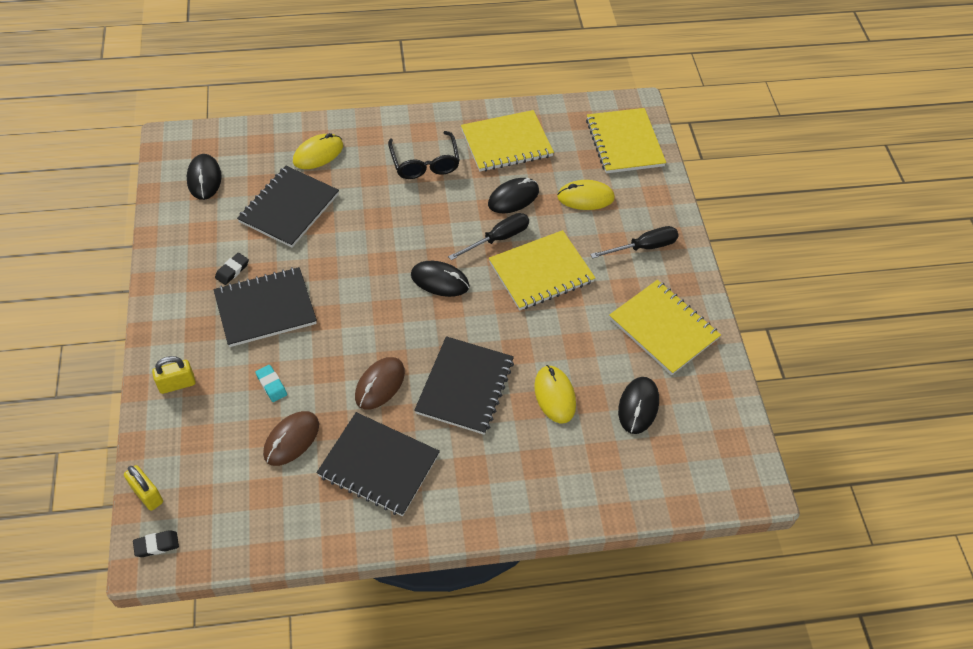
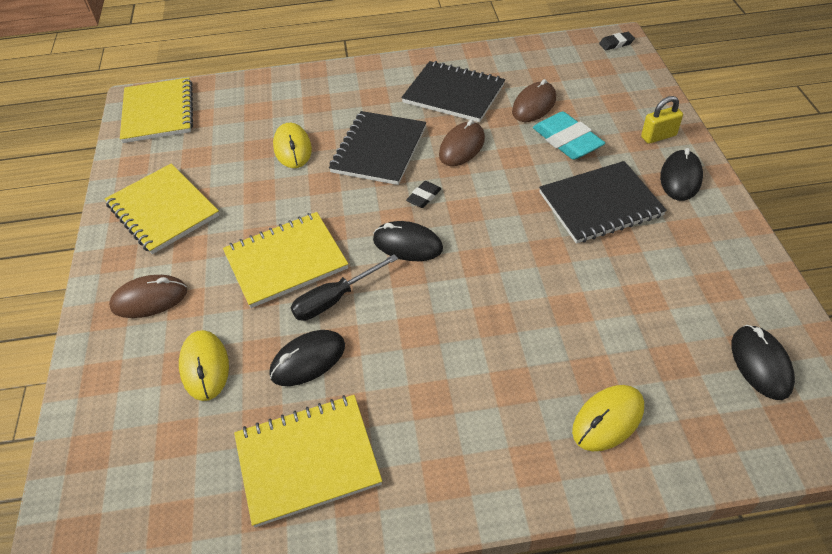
camera: 175 degrees left, 5 degrees down
yellow padlock [124,465,163,511] -> none
black eraser [215,253,249,285] -> black eraser moved to [406,181,442,208]
black notebook [237,166,339,248] -> none
turquoise eraser [256,365,287,402] -> turquoise eraser [533,112,605,160], size x1.97
black glasses [388,131,460,179] -> none
yellow mouse [557,180,615,210] -> yellow mouse turned 75 degrees clockwise [179,330,229,401]
yellow notebook [586,108,666,173] -> yellow notebook moved to [120,77,193,143]
black screwdriver [590,226,679,259] -> brown mouse [109,275,187,318]
black mouse [618,377,659,434] -> black mouse moved to [660,148,703,201]

